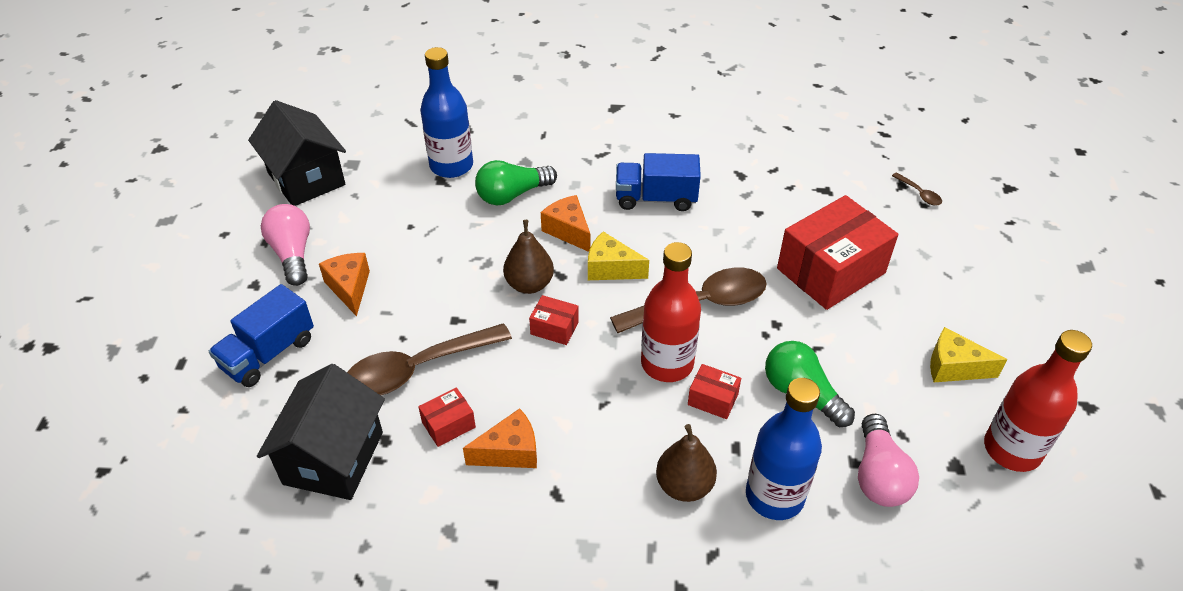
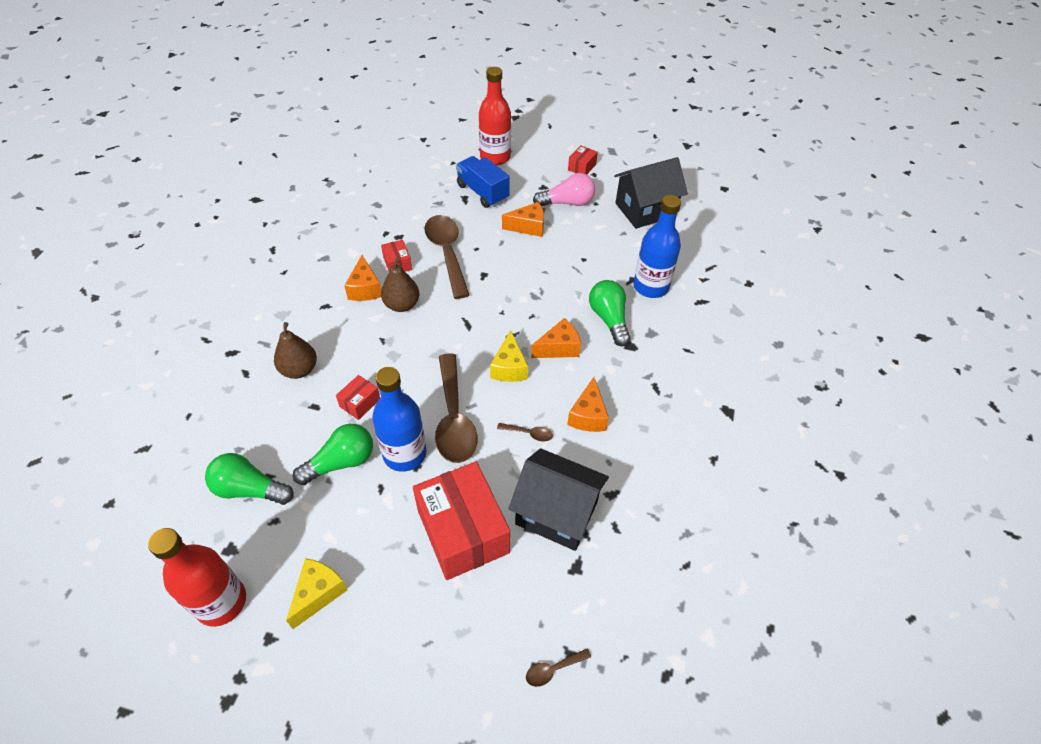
camera: 100 degrees right, 5 degrees up
black house [257,364,385,500] -> black house moved to [509,448,609,551]
brown pear [503,220,554,294] -> brown pear moved to [381,258,419,312]
red box [529,295,579,345] -> red box moved to [568,145,598,175]
yellow cheese [588,231,649,280] -> yellow cheese turned 150 degrees clockwise [490,330,528,382]
blue truck [616,153,701,211] -> orange cheese [567,377,609,432]
red bottle [641,242,701,382] -> red bottle moved to [479,67,511,166]
blue bottle [746,378,822,520] -> blue bottle moved to [372,367,426,472]
pink light bulb [858,414,919,507] -> green light bulb [205,453,294,505]
none -> brown spoon [497,423,553,442]

